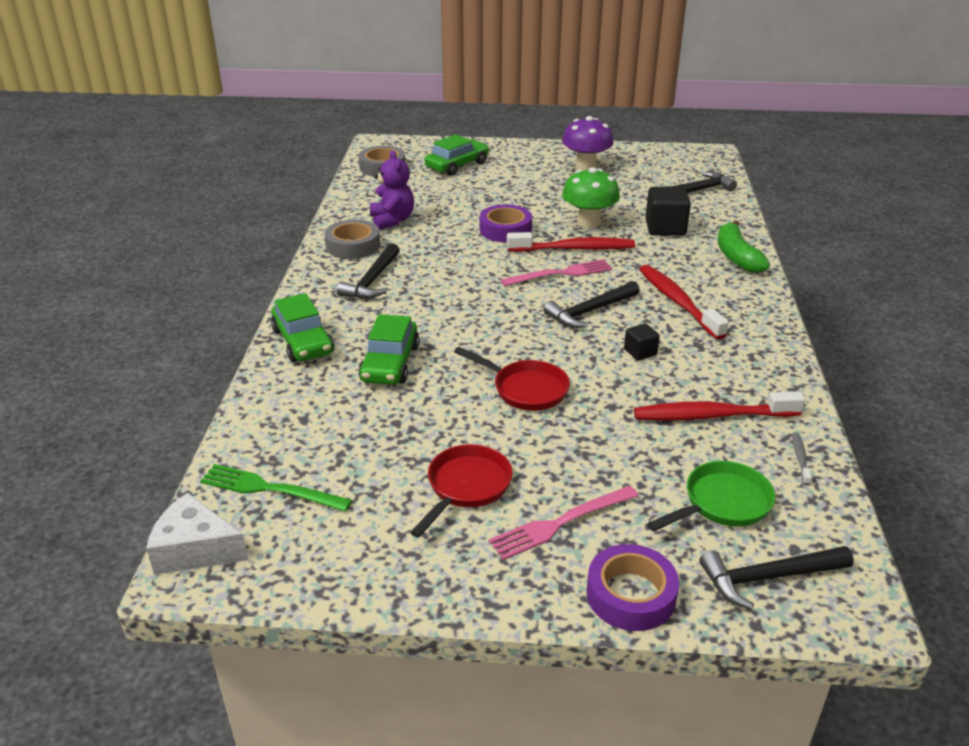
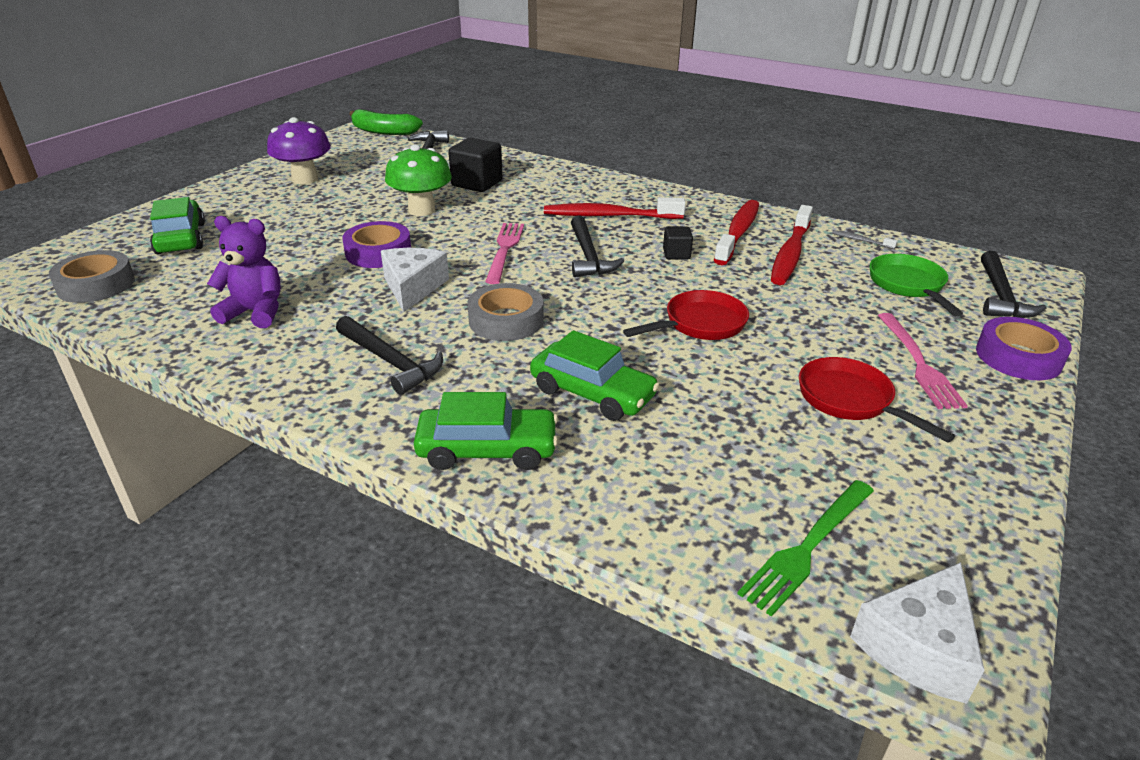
camera: 65 degrees left, 0 degrees up
grey tape [324,220,380,259] -> grey tape moved to [467,283,544,341]
red toothbrush [507,232,635,252] -> red toothbrush moved to [714,200,759,265]
green banana [718,220,770,273] -> green banana moved to [349,110,423,135]
none -> white cheese [381,248,449,312]

